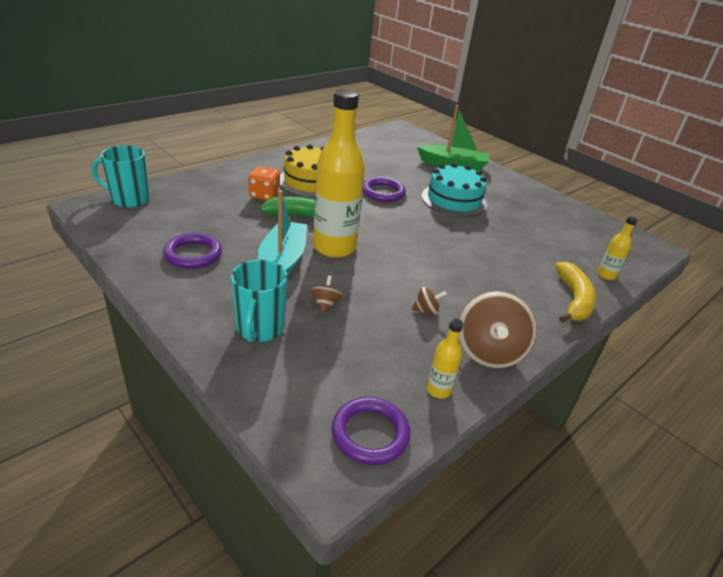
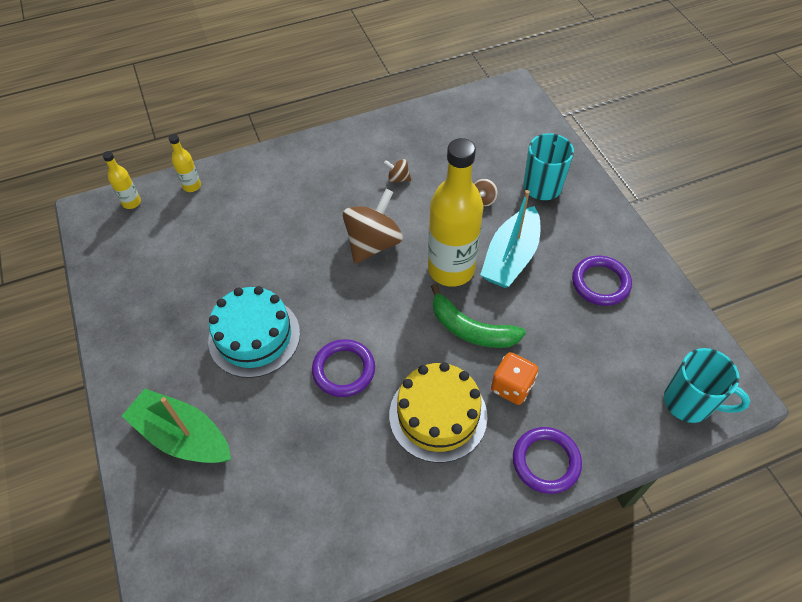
camera: 155 degrees left, 20 degrees up
purple ring [332,397,411,465] -> purple ring moved to [513,427,582,494]
yellow bottle [427,319,463,399] -> yellow bottle moved to [102,151,141,209]
brown spinning top [459,291,537,368] -> brown spinning top moved to [343,189,403,264]
yellow banana [555,262,597,323] -> none

